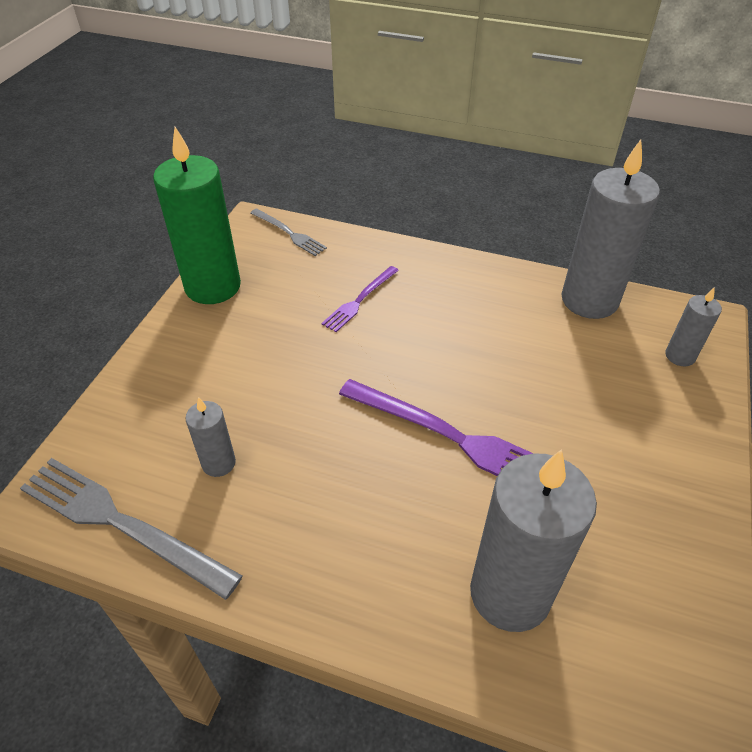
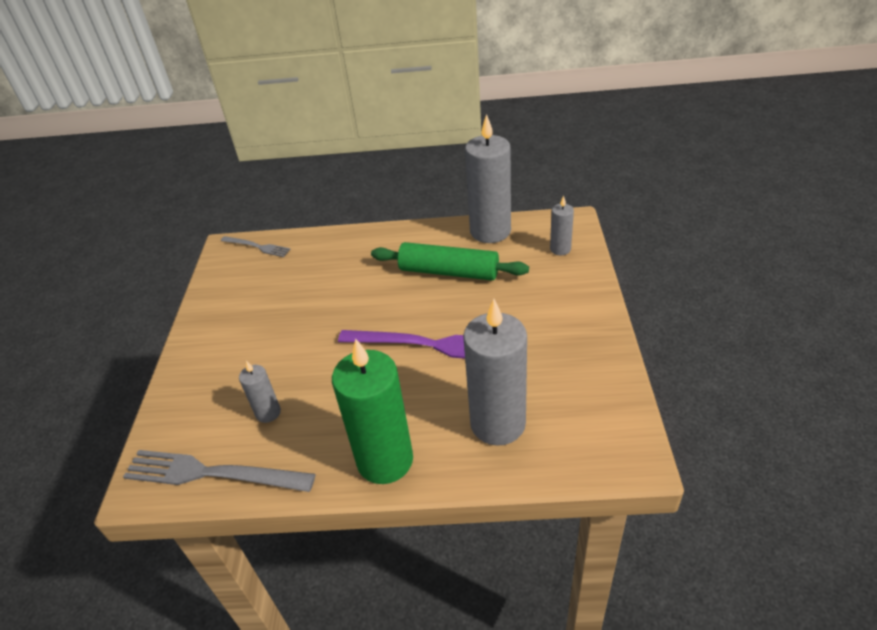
camera: 15 degrees left, 5 degrees down
green candle [153,127,241,304] -> green candle moved to [332,338,413,484]
purple fork [321,266,399,332] -> none
none -> green rolling pin [371,242,529,280]

